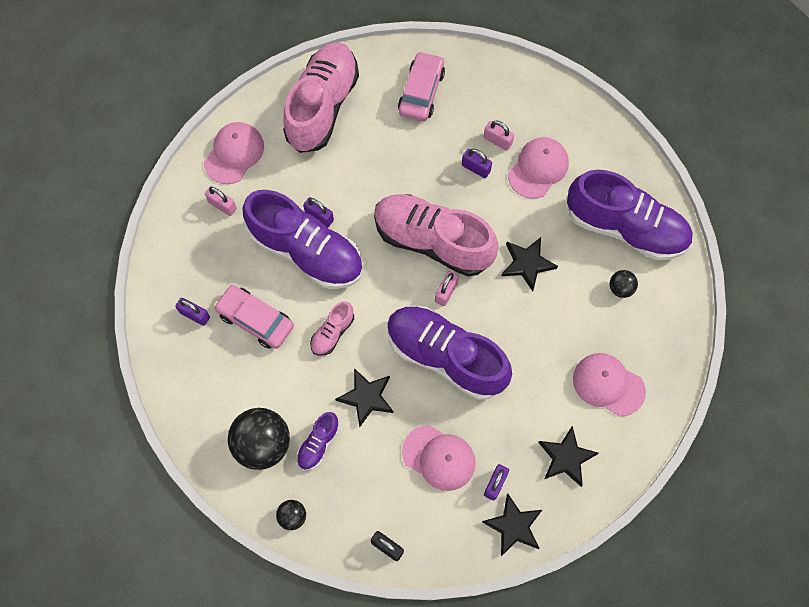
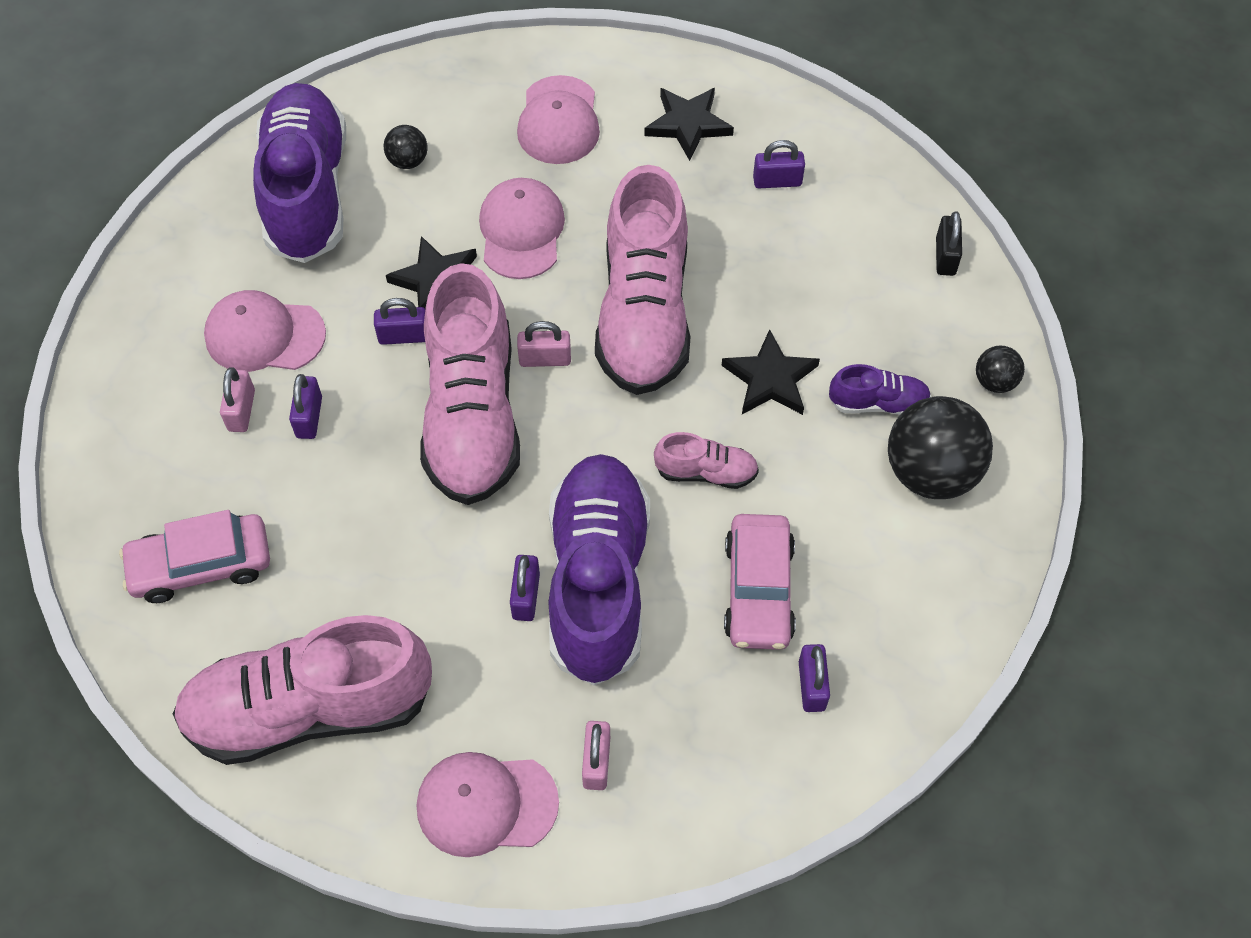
camera: 120 degrees left, 10 degrees down
purple shoe [387,306,512,400] -> pink shoe [595,165,690,395]
pink cap [402,425,476,491] -> pink cap moved to [479,178,565,279]
black star [482,493,542,556] -> none
none -> purple padlock [374,298,425,345]

